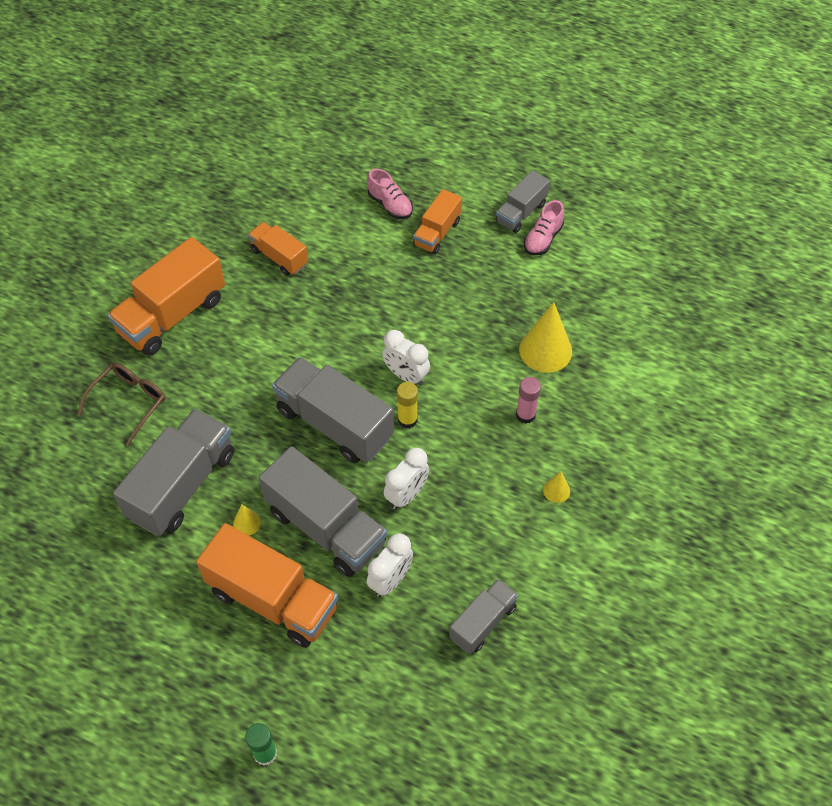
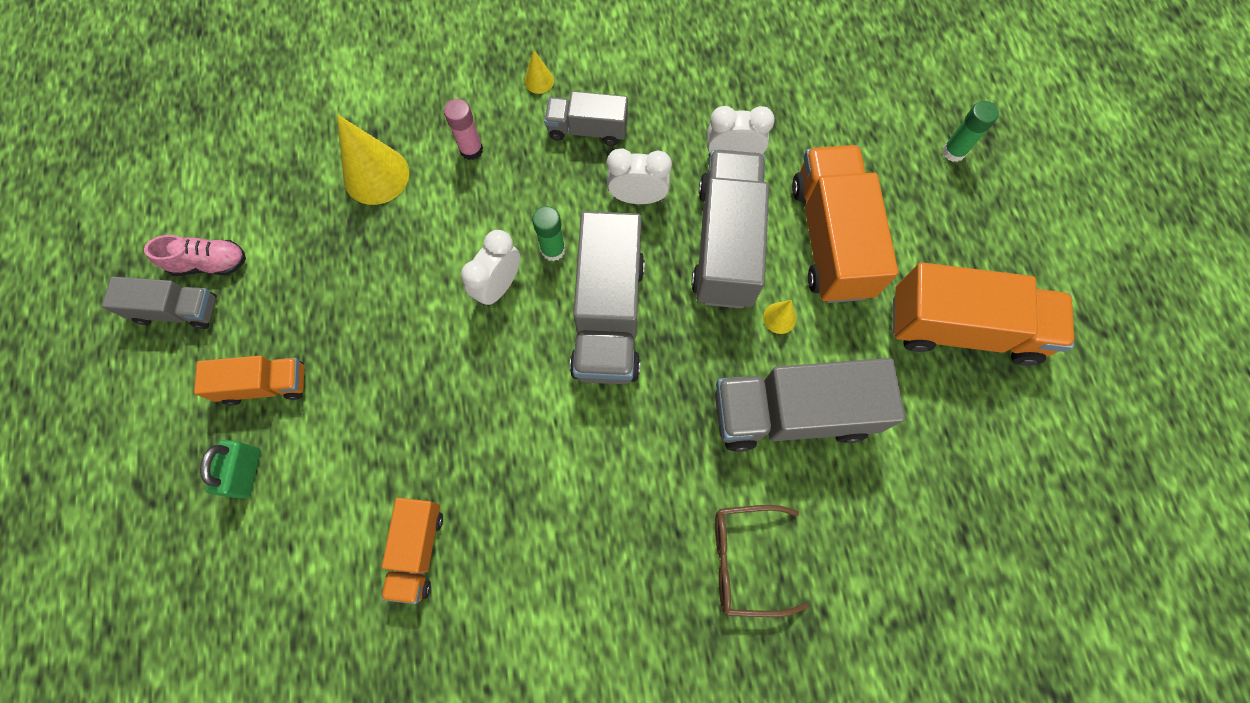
camera: 125 degrees left, 15 degrees up
orange truck [107,237,225,356] -> orange truck moved to [892,262,1074,366]
pink shoe [367,169,413,219] -> green padlock [200,440,261,499]
white clock [382,330,430,386] -> white clock turned 150 degrees counterclockwise [461,230,520,306]
yellow glue stick [397,382,418,428] -> green glue stick [532,206,566,261]
grey truck [449,579,518,654] -> grey truck moved to [544,91,628,146]

